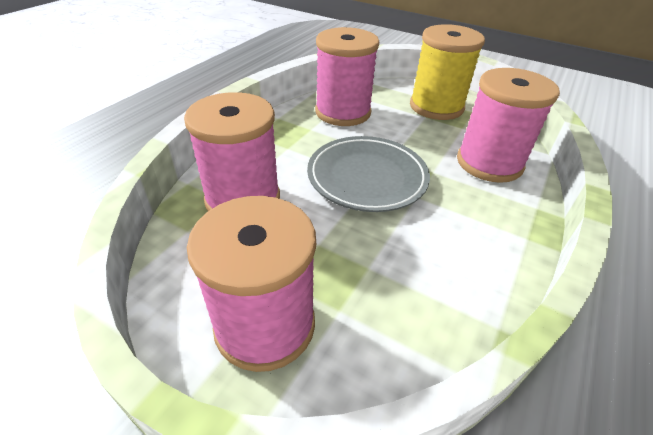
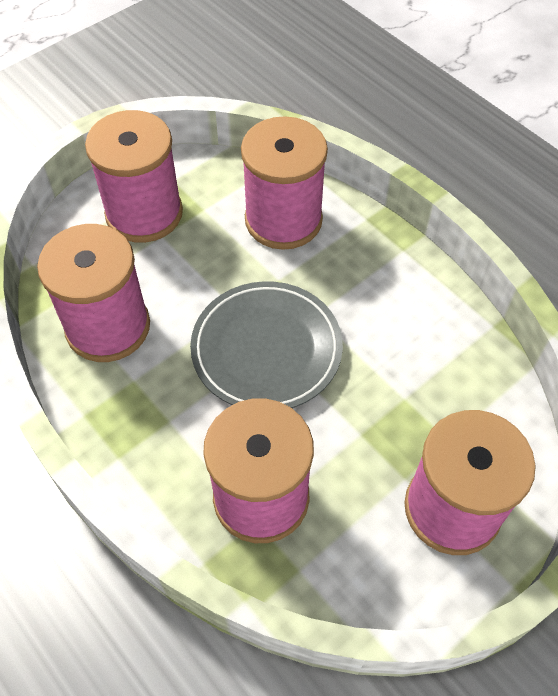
camera: 70 degrees left, 15 degrees up
yellow spool [410,24,485,120] -> pink spool [85,110,183,243]

